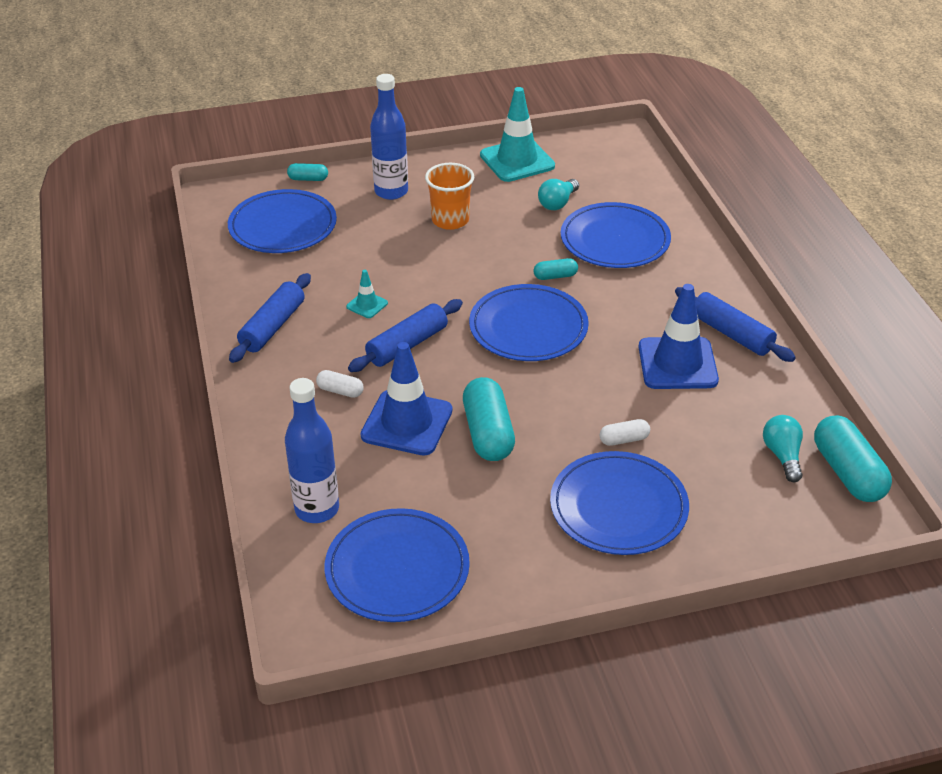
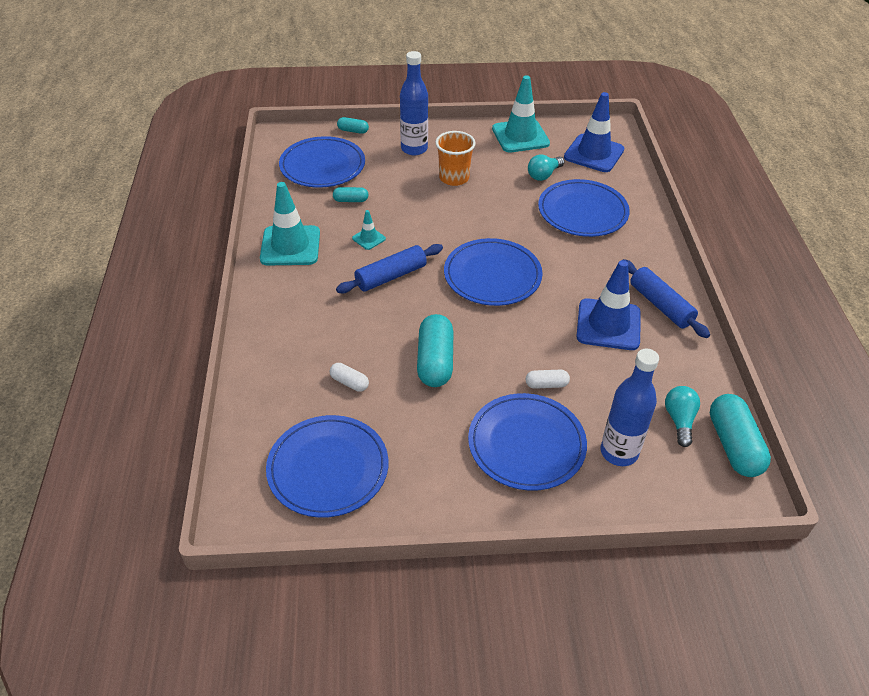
camera: 10 degrees right, 5 degrees up
blue rolling pin [229,273,311,363] -> turquoise traffic cone [260,182,320,265]
blue bottle [285,378,339,523] -> blue bottle moved to [601,348,659,466]
white capsule [316,370,364,398] -> white capsule moved to [330,363,369,392]
blue traffic cone [361,342,453,456] -> blue traffic cone moved to [564,92,624,172]
turquoise capsule [534,258,578,280] -> turquoise capsule moved to [333,187,368,202]

